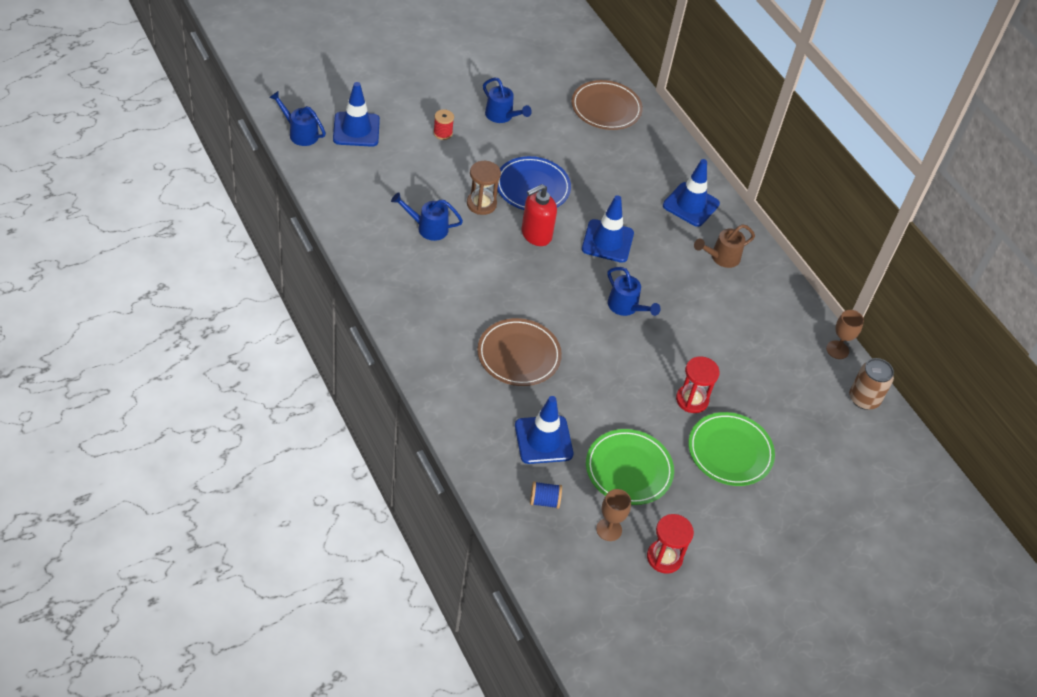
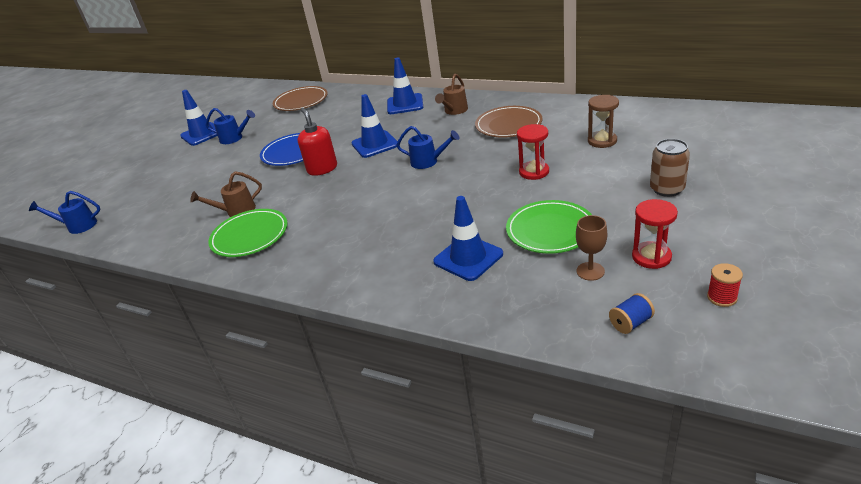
camera: 25 degrees left, 15 degrees down
blue traffic cone [333,82,380,147] -> blue traffic cone moved to [180,90,218,146]
blue watering can [391,192,463,241] -> brown watering can [190,171,262,217]
red spool [433,109,454,140] -> red spool moved to [707,263,743,307]
brown hourglass [467,161,501,215] -> brown hourglass moved to [588,95,619,148]
brown plate [477,318,562,386] -> brown plate moved to [475,106,542,138]
red soap dispenser [521,184,557,246] -> red soap dispenser turned 135 degrees clockwise [297,108,337,176]
blue spool [530,481,562,509] -> blue spool moved to [609,293,655,334]
green plate [688,412,775,486] -> green plate moved to [208,209,288,257]
brown goblet [826,310,864,359] -> none
brown can [849,358,894,410] -> brown can moved to [650,139,690,197]

